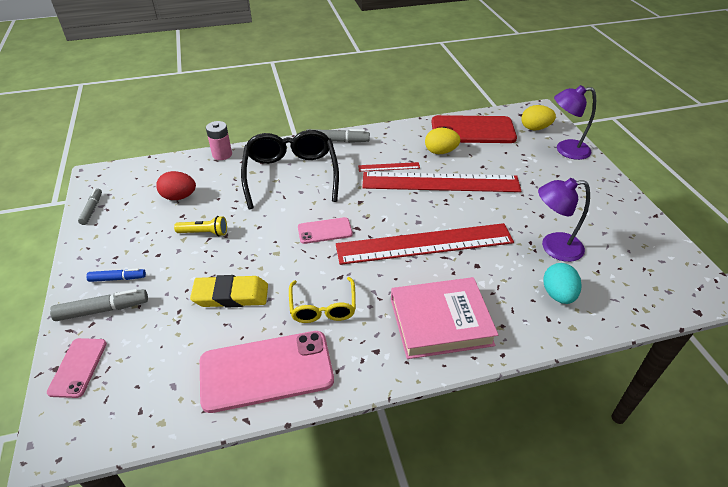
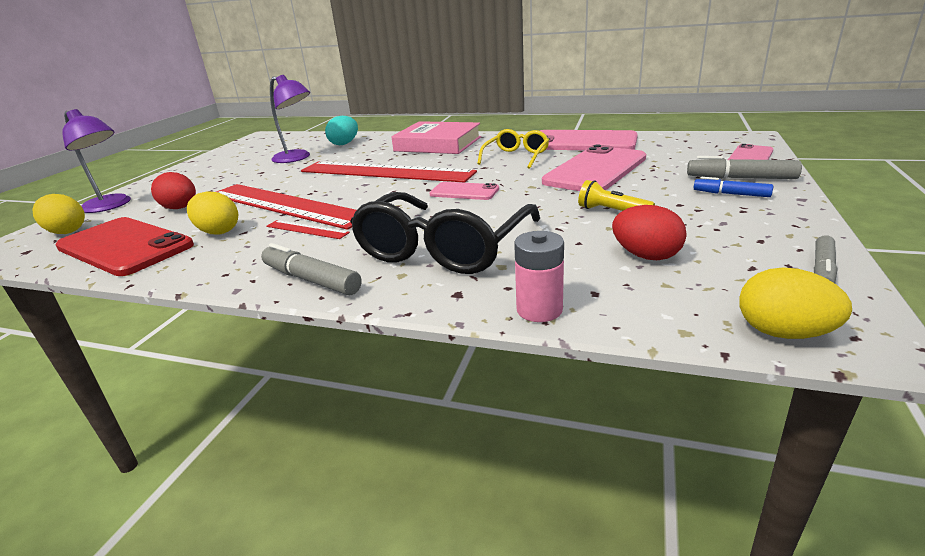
camera: 145 degrees left, 15 degrees down
yellow eraser [190,275,268,308] -> pink phone [542,145,646,191]
none -> red egg [151,172,196,209]
none -> yellow egg [739,267,852,339]

